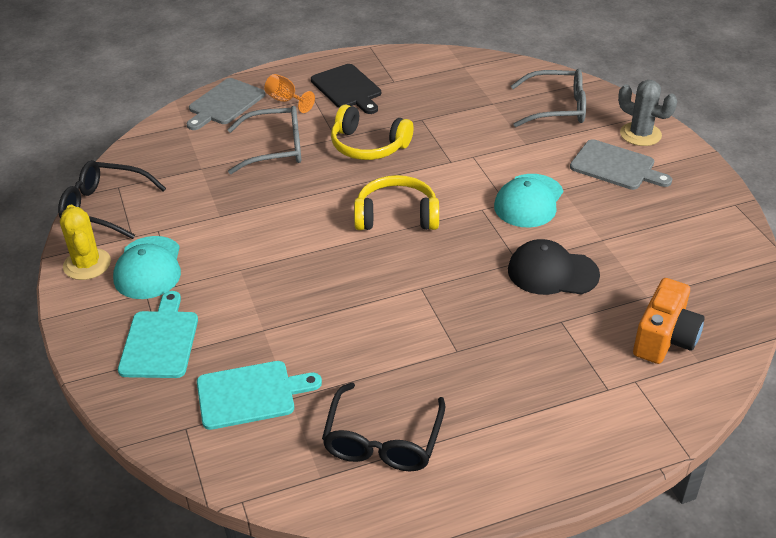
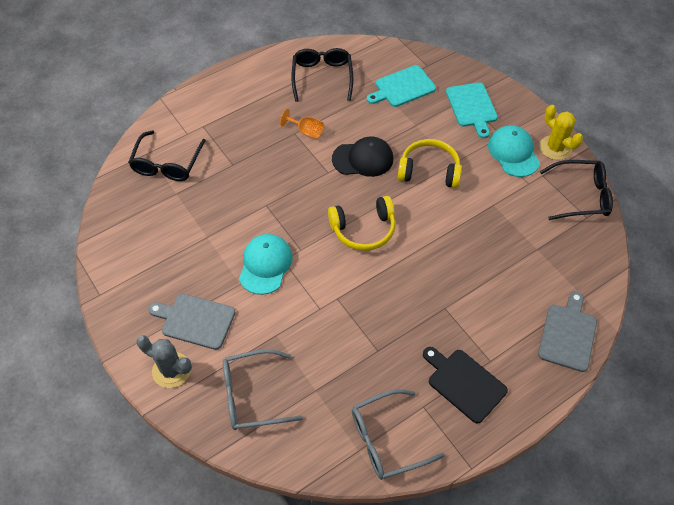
camera: 165 degrees right, 15 degrees up
grey glasses [227,106,301,174] -> grey glasses moved to [352,389,445,480]
orange goblet [264,74,315,113] -> orange goblet moved to [280,109,324,139]
yellow headphones [331,104,413,160] -> yellow headphones moved to [398,139,462,188]
black cap [508,239,600,295] -> black cap moved to [332,136,393,177]
orange camera [633,278,705,364] -> black glasses [128,130,206,181]

